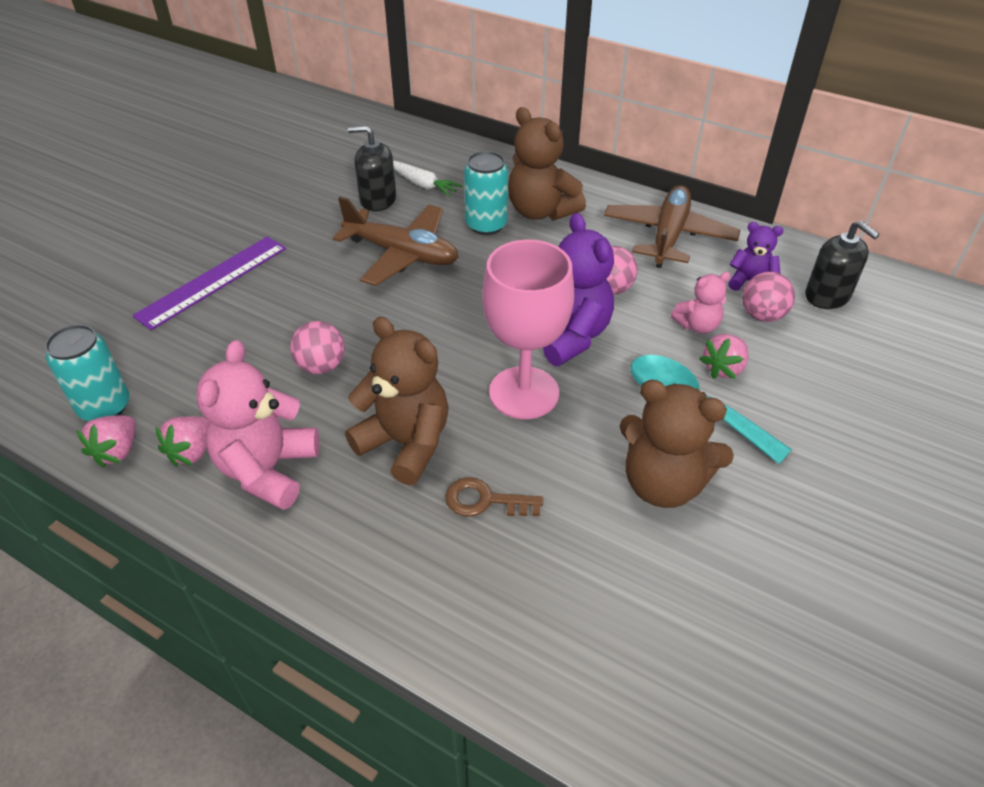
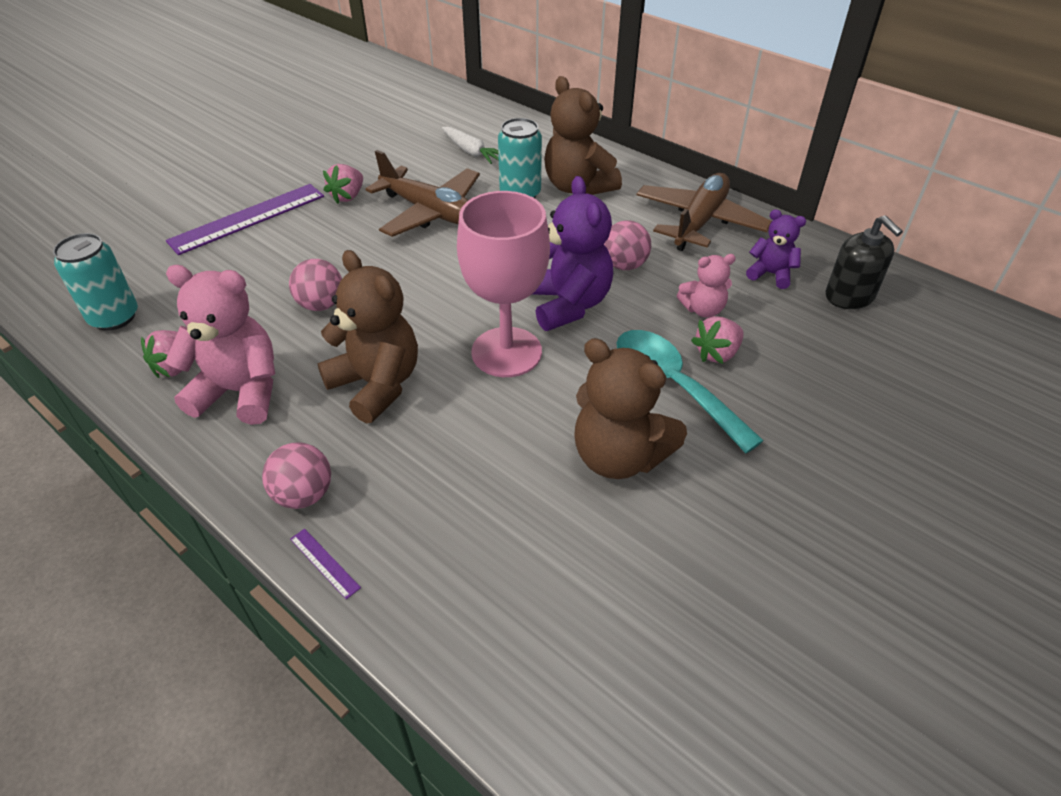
camera: 10 degrees right, 0 degrees up
pink strawberry [77,415,136,468] -> pink strawberry moved to [323,164,363,204]
pink teddy bear [196,340,319,510] -> pink teddy bear turned 75 degrees clockwise [165,265,275,425]
black soap dispenser [348,125,396,211] -> none
brown key [445,477,543,517] -> none
pink ball [742,272,795,322] -> pink ball moved to [262,442,331,509]
none -> purple ruler [290,529,361,599]

